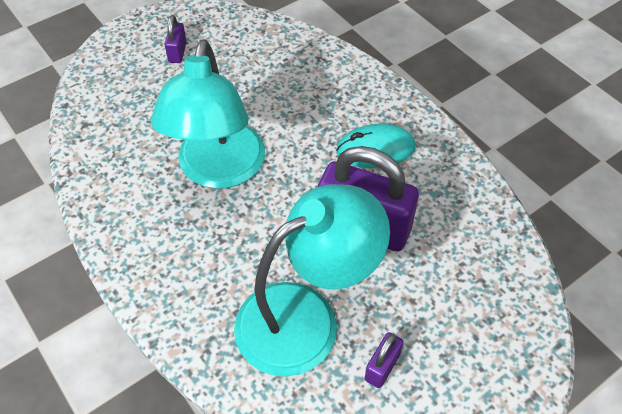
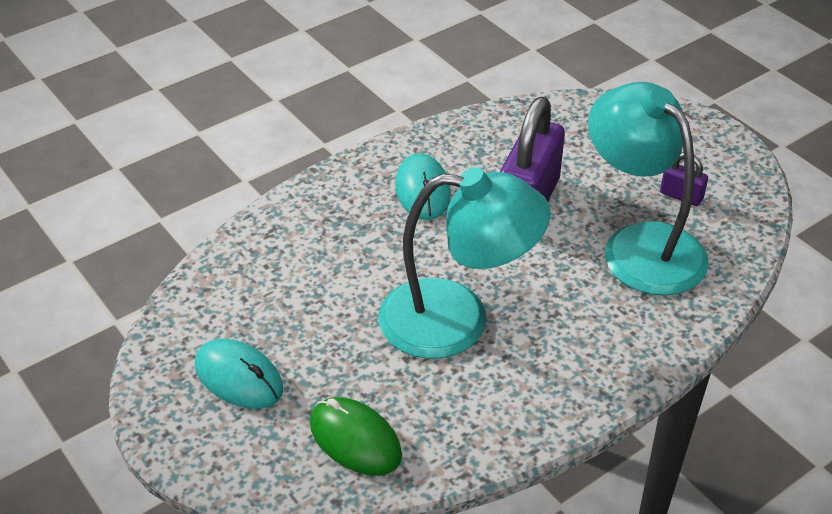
camera: 90 degrees left, 10 degrees down
purple padlock [165,15,187,63] -> turquoise mouse [195,339,283,409]
none -> green mouse [310,397,402,475]

